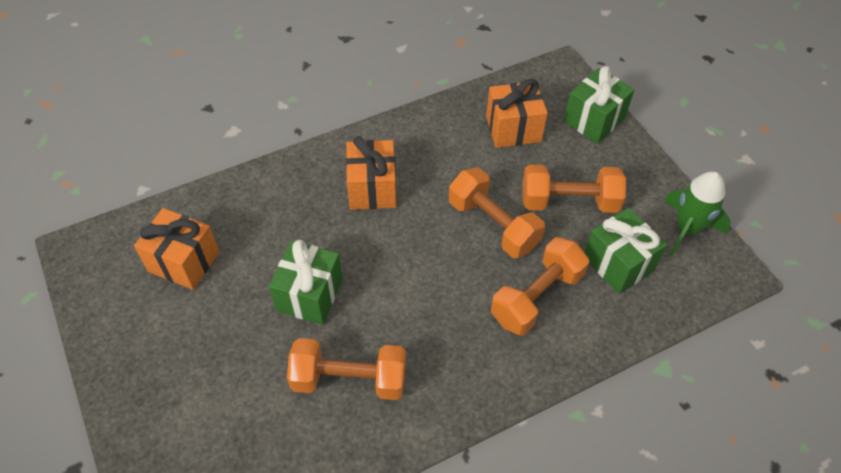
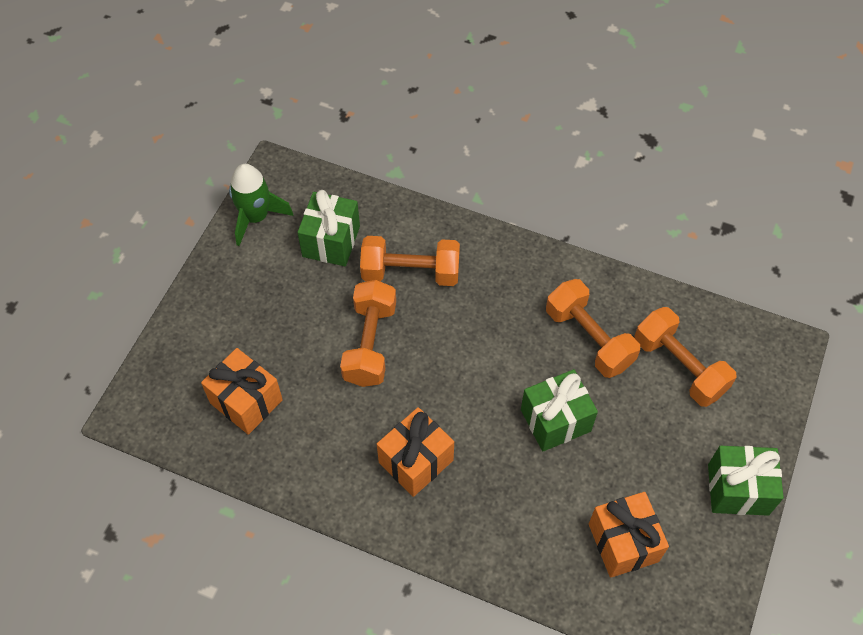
camera: 130 degrees left, 5 degrees up
orange dumbbell [522,164,626,213] -> orange dumbbell moved to [634,307,737,407]
green gift [564,66,635,144] -> green gift moved to [708,446,784,516]

